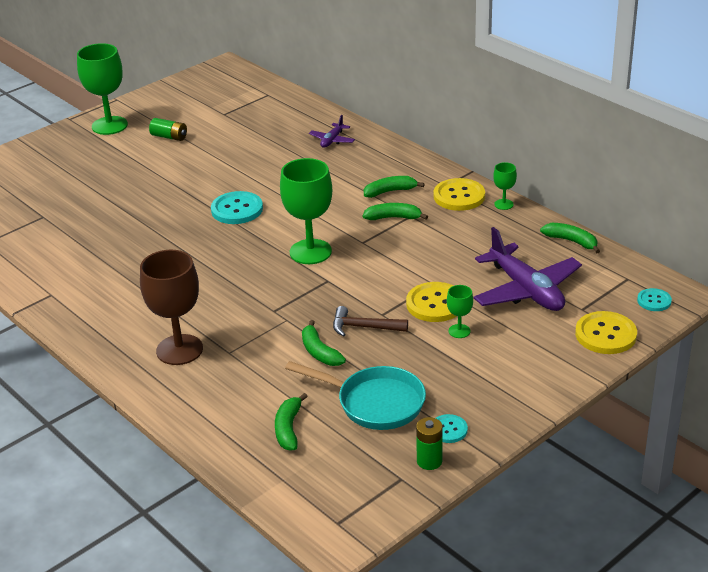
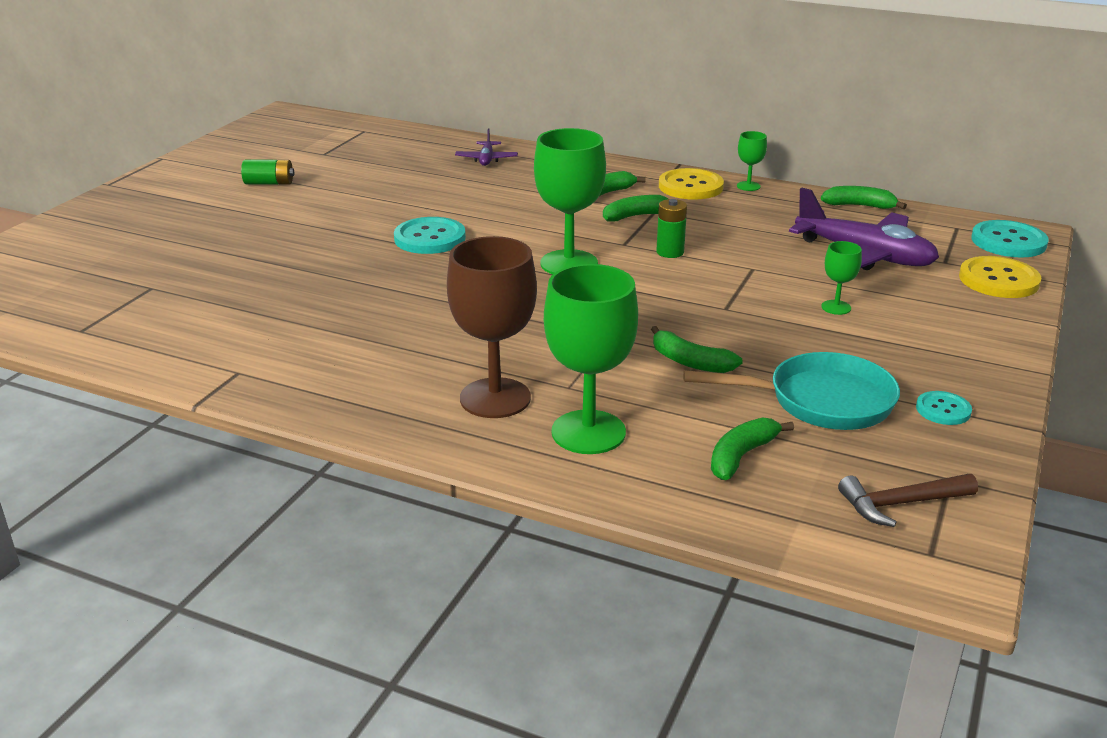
camera: 25 degrees left, 5 degrees down
green goblet [77,43,128,135] -> green goblet moved to [544,264,638,454]
green banana [275,393,308,451] -> green banana turned 60 degrees clockwise [711,417,794,480]
brown hammer [333,306,408,337] -> brown hammer moved to [838,474,978,527]
yellow button [406,282,457,322] -> none
green battery [416,417,443,470] -> green battery moved to [656,199,687,258]
turquoise button [637,288,672,311] -> turquoise button [971,220,1049,258], size x1.76

